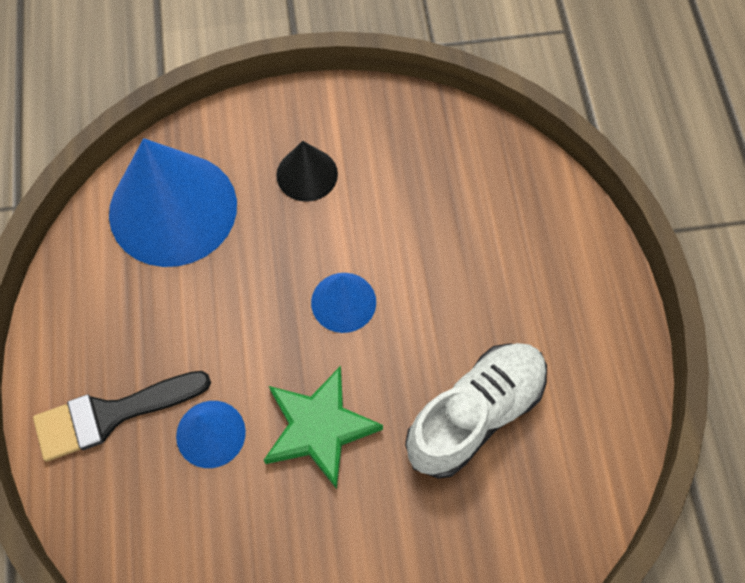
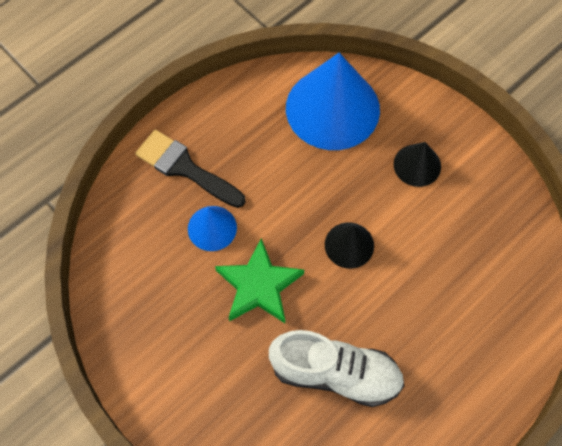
camera: 55 degrees right, 0 degrees up
blue cone [311,273,376,333] -> black cone [325,223,374,269]

